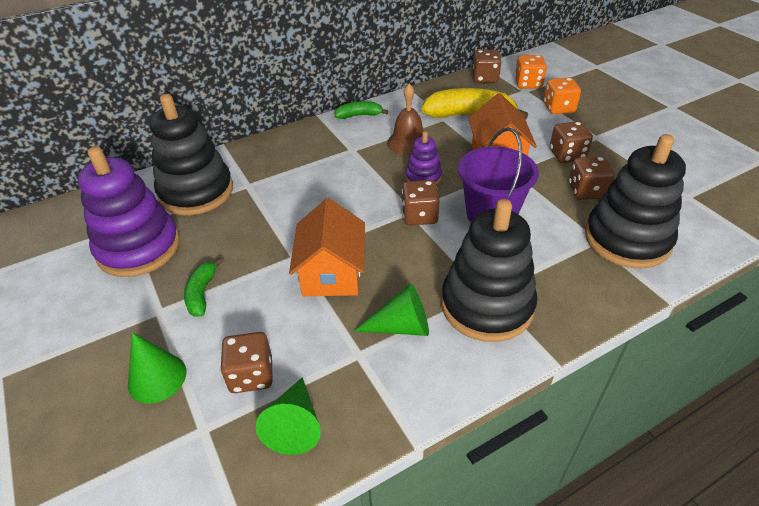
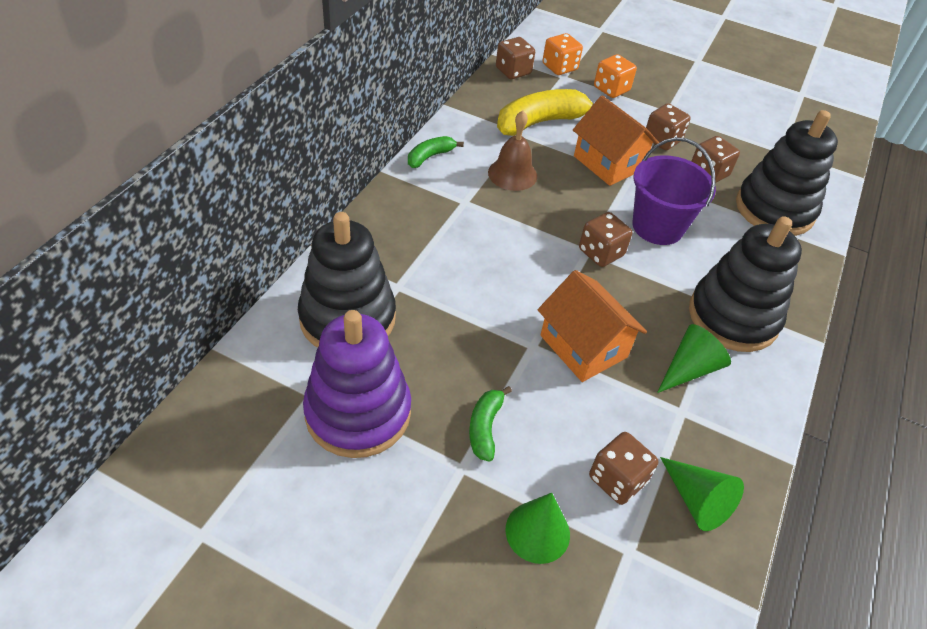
camera: 40 degrees left, 5 degrees up
green banana [184,258,223,316] -> green banana turned 45 degrees clockwise [469,386,512,462]
purple stacking toy [405,131,442,185] -> none

